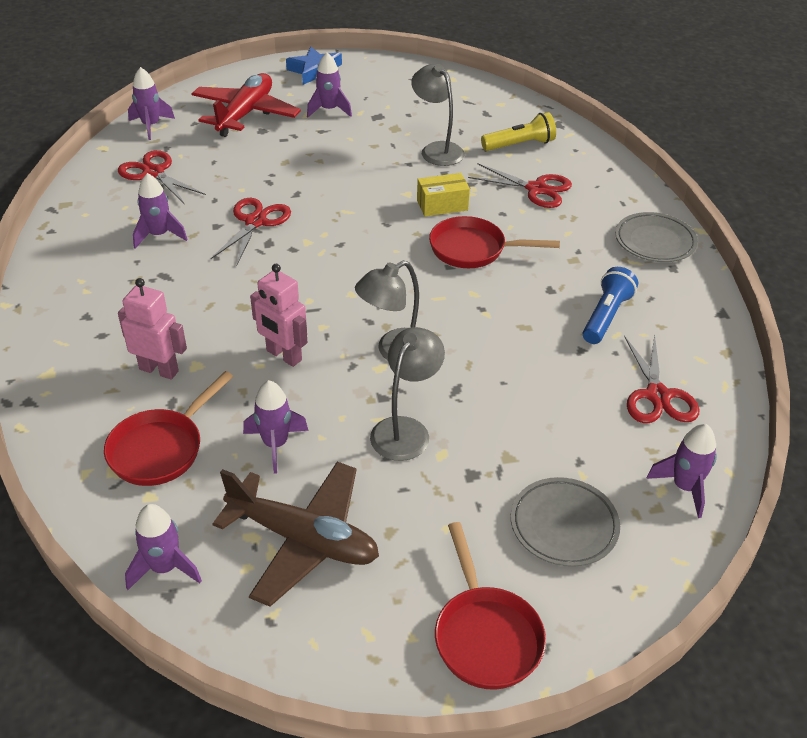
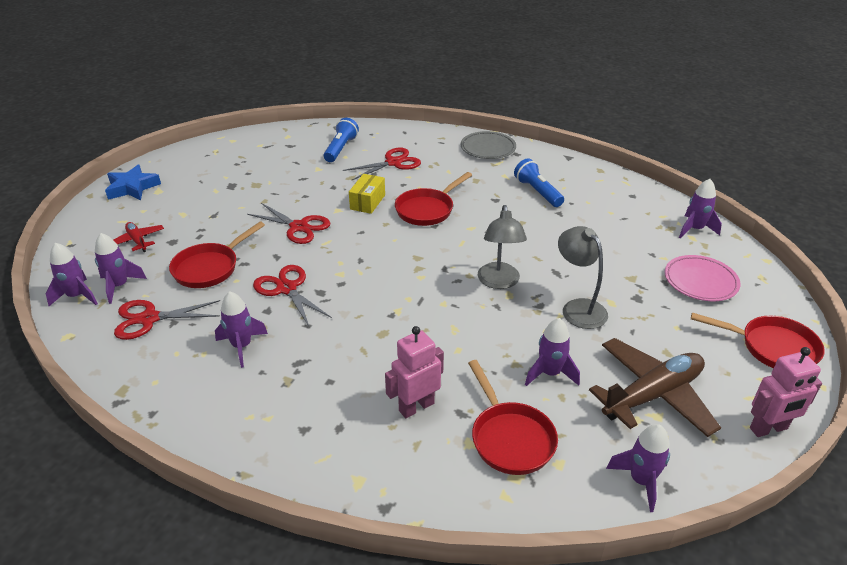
camera: 55 degrees left, 5 degrees down
red plane [192,73,301,137] -> red plane [114,222,164,252], size x0.50
pink robot [250,264,307,367] -> pink robot moved to [750,347,822,437]
purple rocket [307,52,352,117] -> purple rocket moved to [95,233,147,304]
grey lamp [411,64,465,166] -> none
yellow flashlight [481,112,556,151] -> blue flashlight [324,118,359,162]
grey plate [511,477,620,567] -> pink plate [665,255,740,301]
red scissors [624,334,699,423] -> red scissors moved to [247,203,330,244]
none -> red pan [169,222,265,288]

